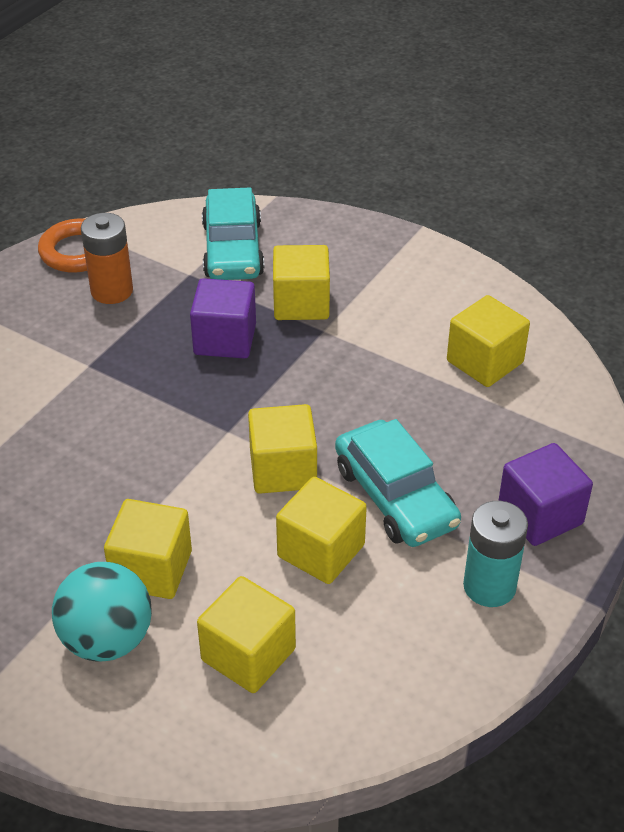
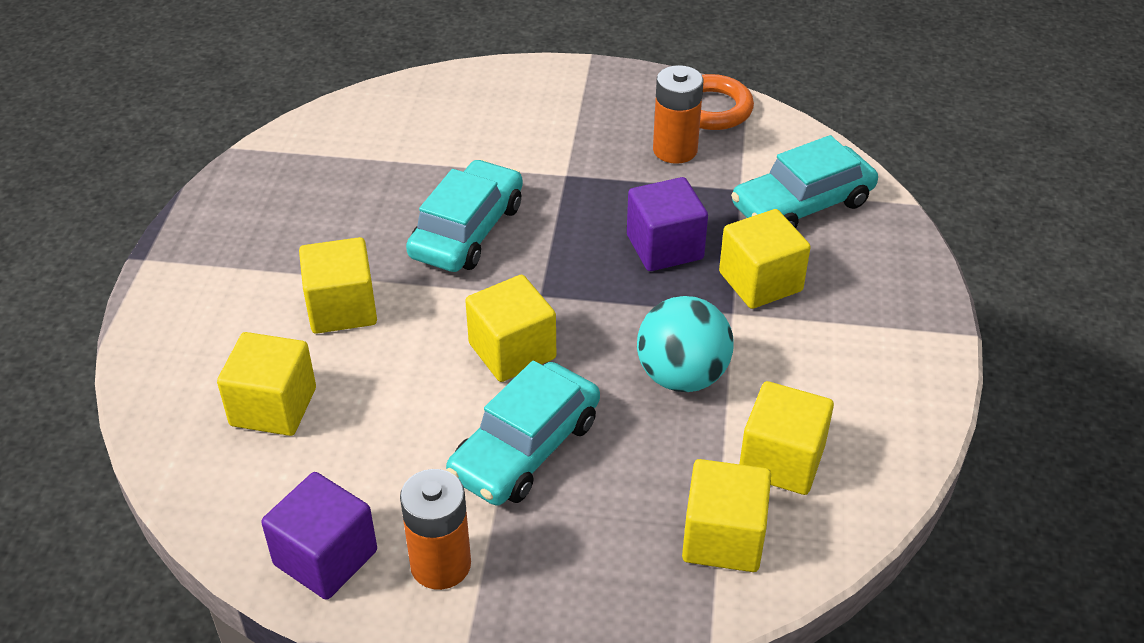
camera: 65 degrees right, 0 degrees up
turquoise ball [52,562,152,662] -> turquoise ball moved to [637,296,733,392]
yellow cube [276,477,367,584] -> yellow cube moved to [682,459,771,572]
turquoise battery [463,501,528,607] -> orange battery [400,469,471,590]
purple cube [498,443,593,546] -> purple cube moved to [261,472,377,600]
none -> turquoise car [406,159,523,272]

